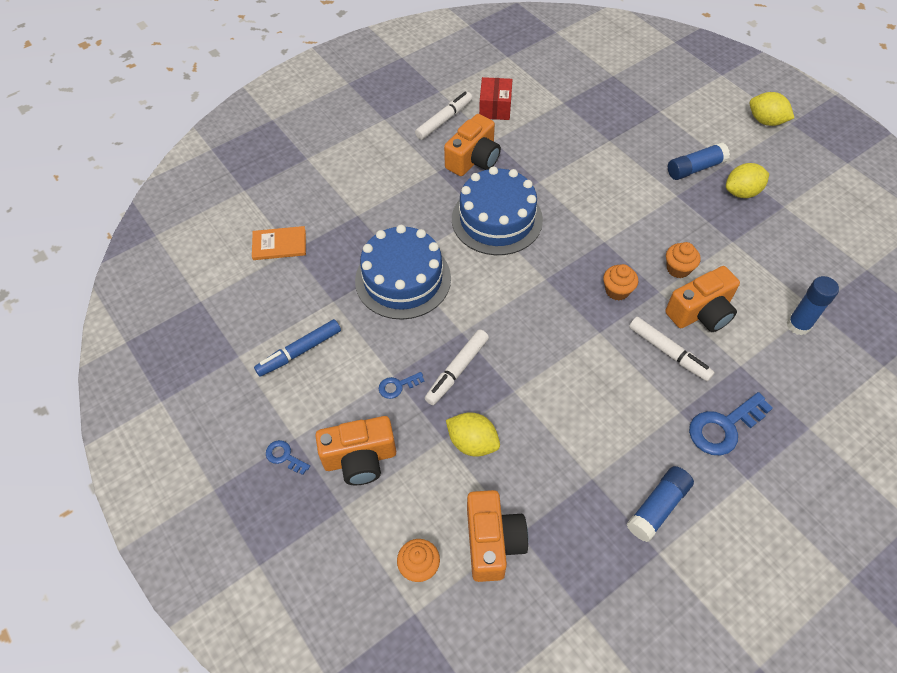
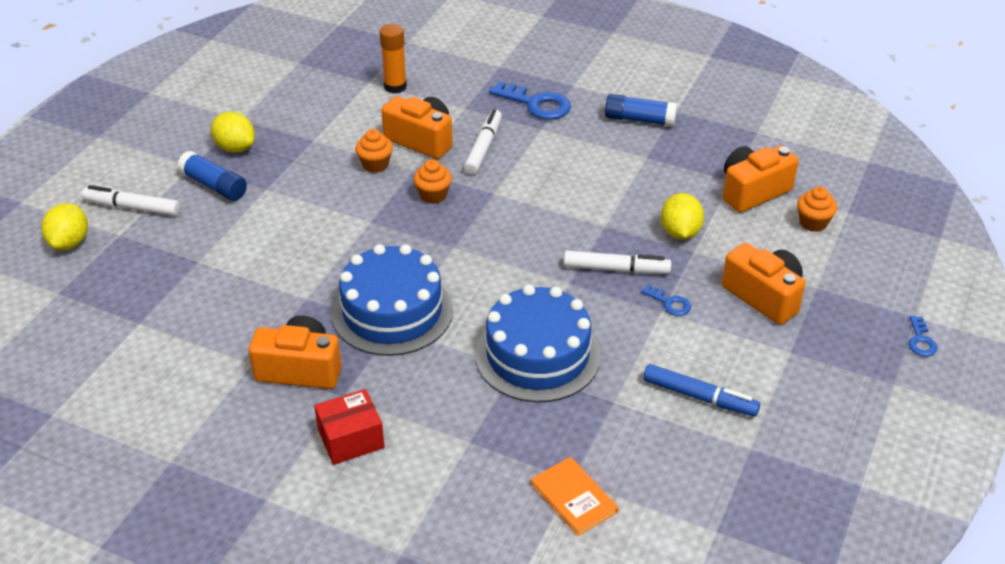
camera: 120 degrees left, 15 degrees down
blue key [266,440,310,475] -> blue key moved to [908,316,938,356]
white marker [415,92,472,140] -> white marker moved to [82,185,180,216]
red box [479,77,512,120] -> red box moved to [314,389,385,465]
yellow lemon [749,92,794,126] -> yellow lemon moved to [41,203,88,250]
blue glue stick [787,276,839,335] -> orange glue stick [379,24,407,93]

